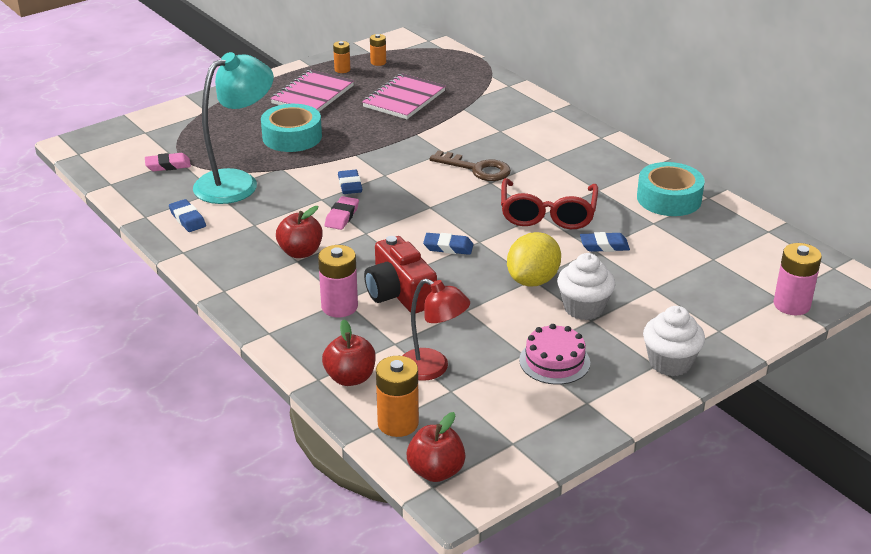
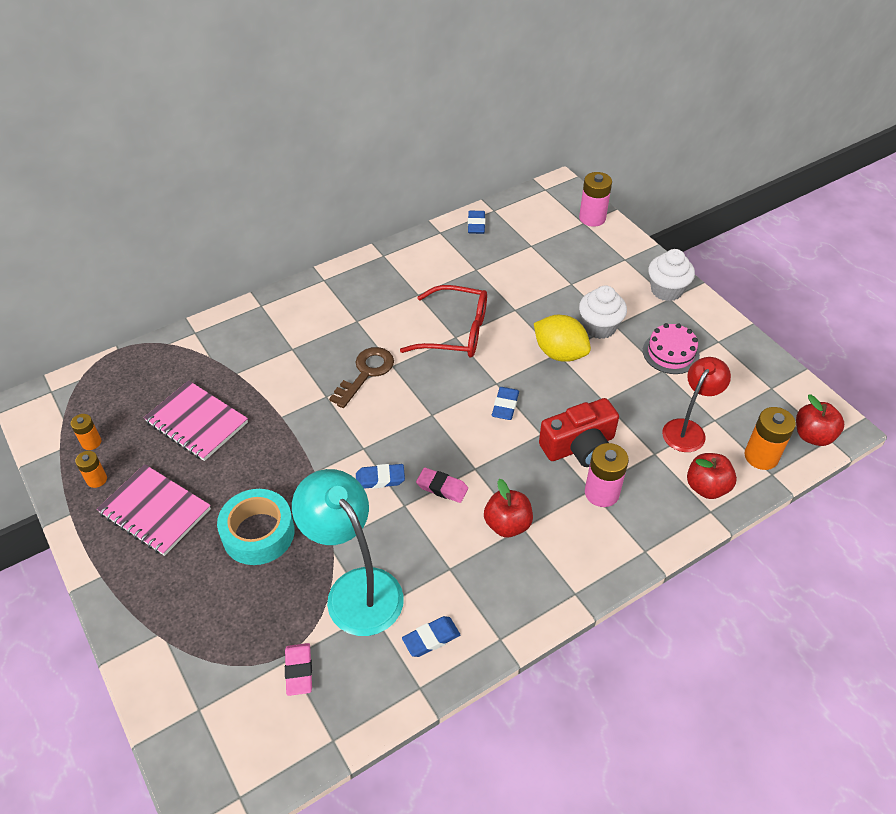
camera: 85 degrees left, 15 degrees up
blue eraser [580,232,630,252] -> blue eraser moved to [468,211,485,234]
turquoise tape [637,162,705,216] -> none

